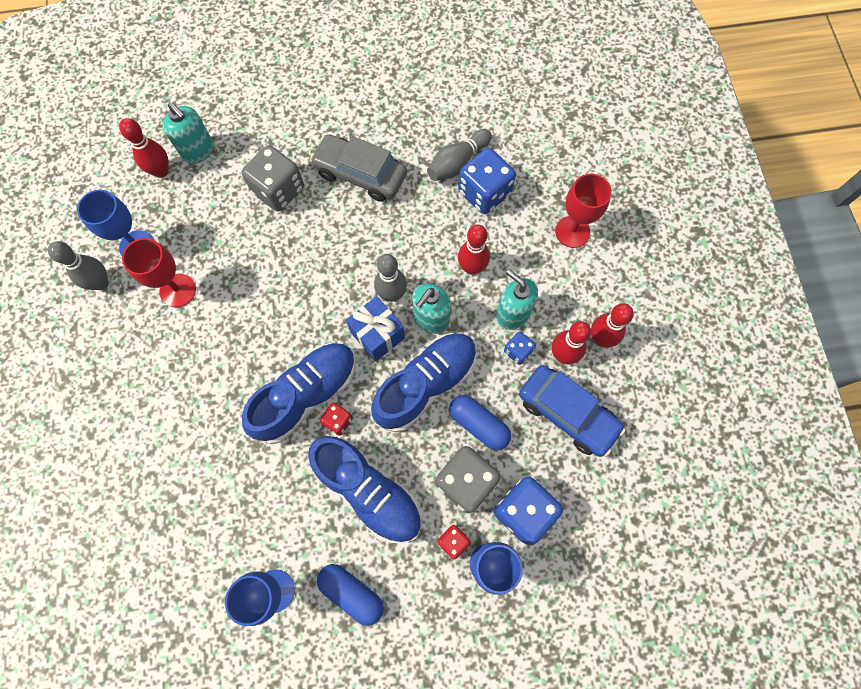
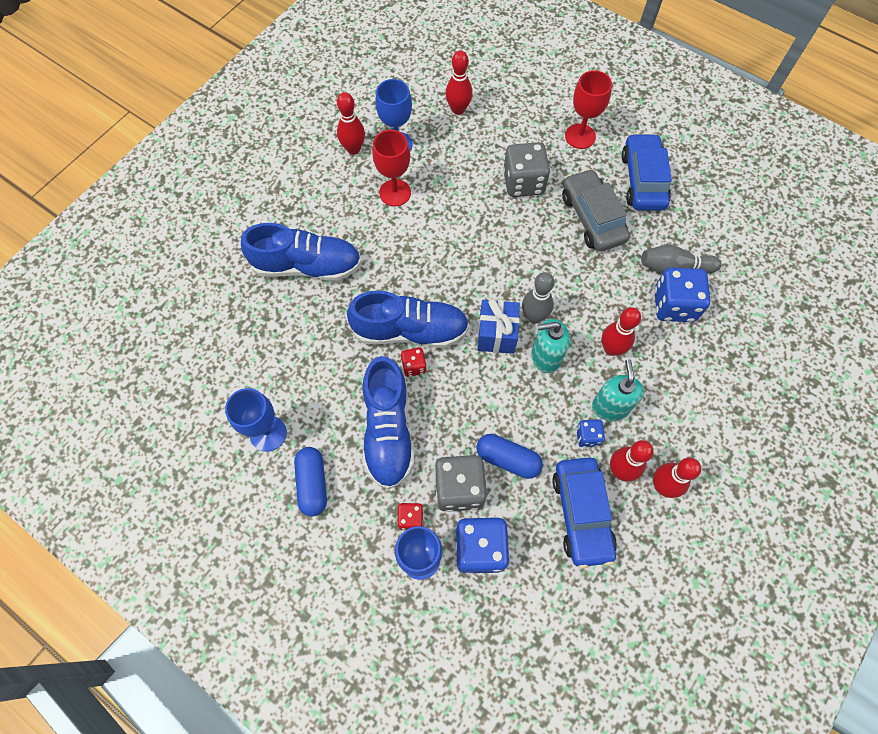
camera: 45 degrees right, 5 degrees down
grey bowling pin [48,241,109,290] -> red bowling pin [337,92,365,155]
turquoise soap dispenser [163,102,214,164] -> none
blue shoe [371,333,477,432] -> blue shoe moved to [241,223,361,281]
blue capsule [449,395,511,450] -> blue capsule turned 60 degrees counterclockwise [476,434,543,479]
red goblet [555,174,612,248] -> red goblet moved to [565,70,612,149]
none -> blue car [621,133,672,211]

